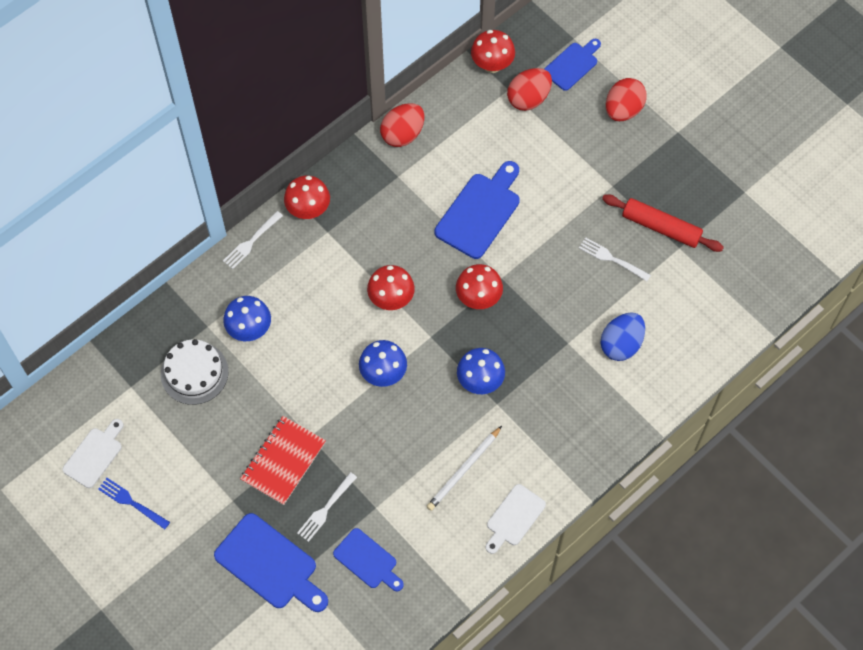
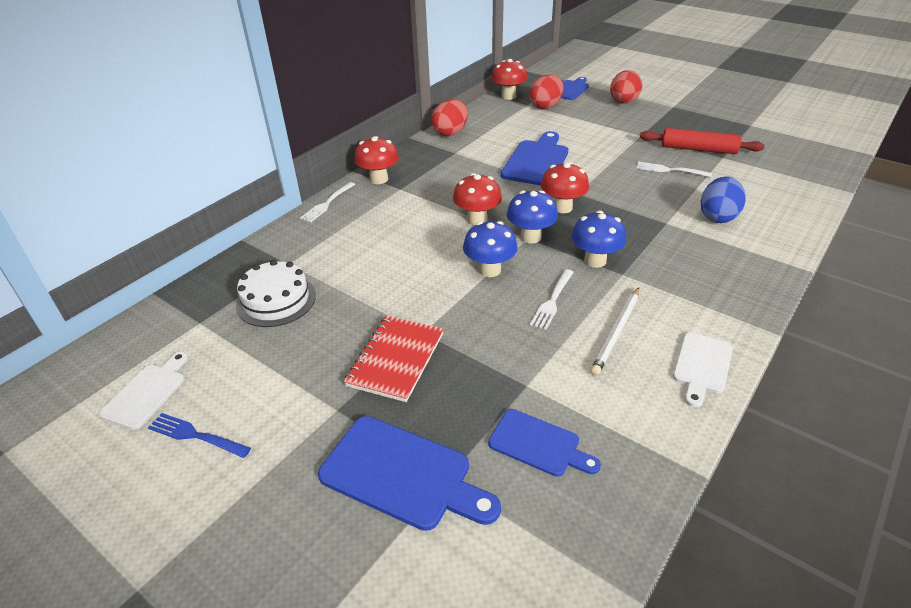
camera: 10 degrees left, 25 degrees down
blue mushroom [223,296,271,341] -> blue mushroom moved to [507,190,558,244]
white fork [297,472,357,542] -> white fork moved to [530,269,574,330]

